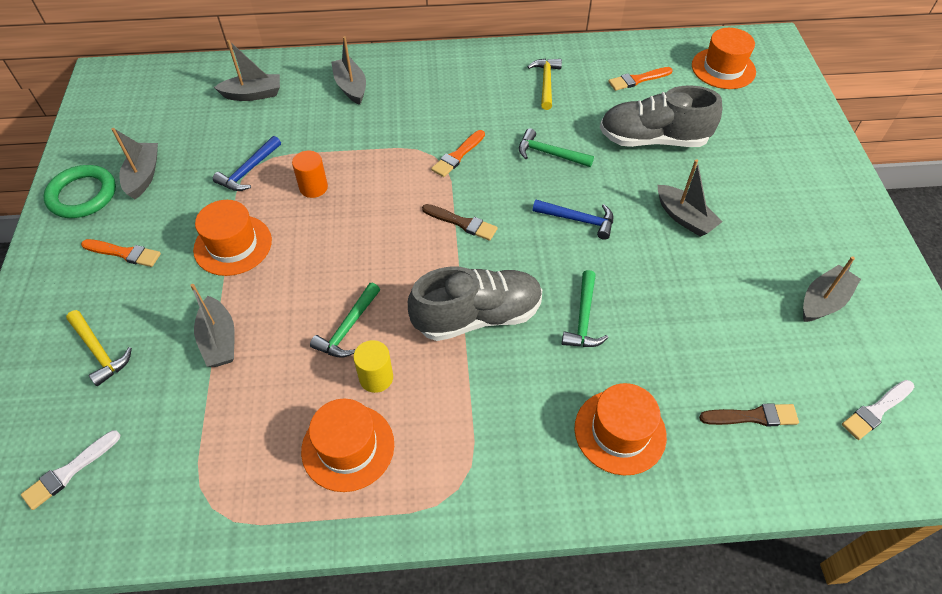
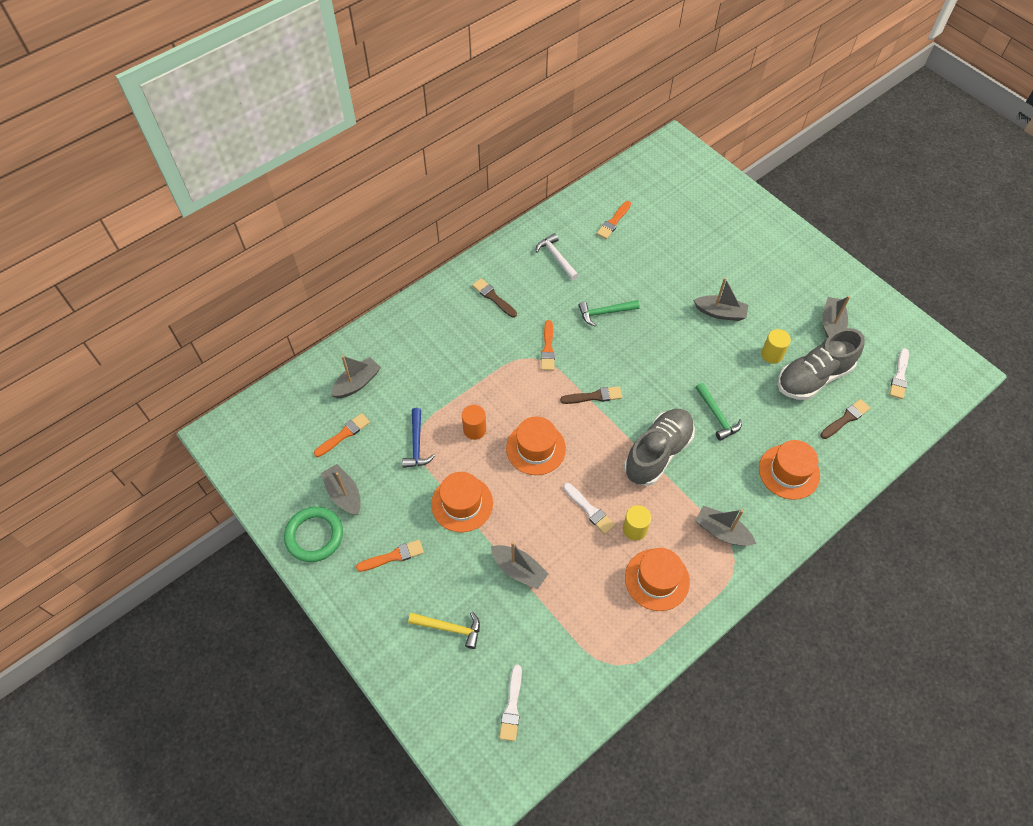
camera: 35 degrees left, 5 degrees up
green hammer [310,283,380,358] -> white brush [563,483,615,534]
grey boat [331,36,366,105] -> grey boat moved to [695,506,756,546]
yellow hammer [528,59,562,110] -> white hammer [536,233,578,280]
blue hammer [533,200,613,240] -> none
grey shoe [600,85,722,147] -> grey shoe moved to [778,328,865,400]
orange hat [692,28,756,89] -> orange hat moved to [506,416,566,475]
none -> orange brush [314,413,370,457]
none -> brown brush [472,278,517,318]
none -> yellow cylinder [761,329,791,364]

